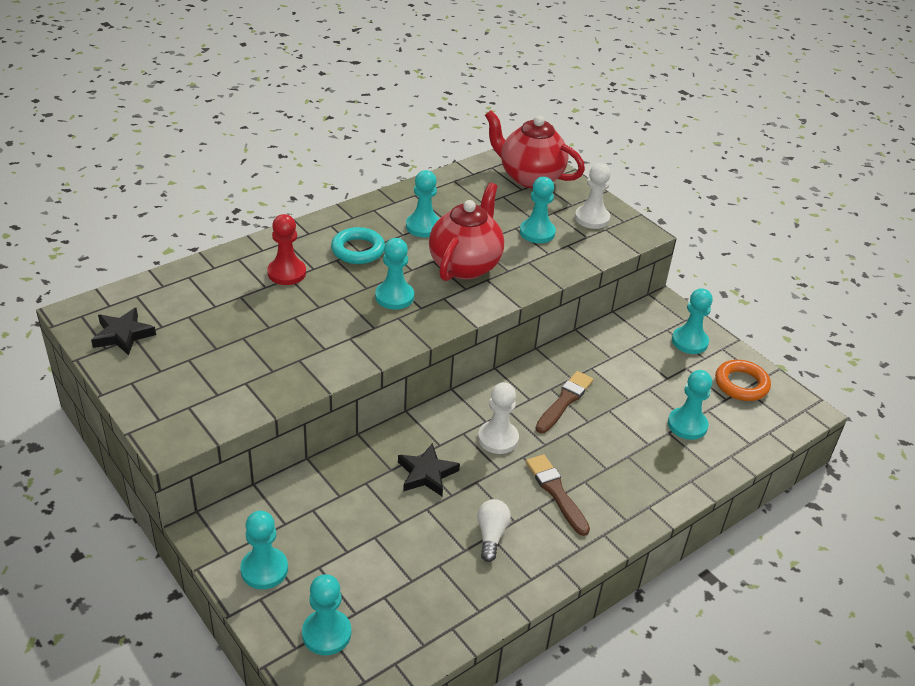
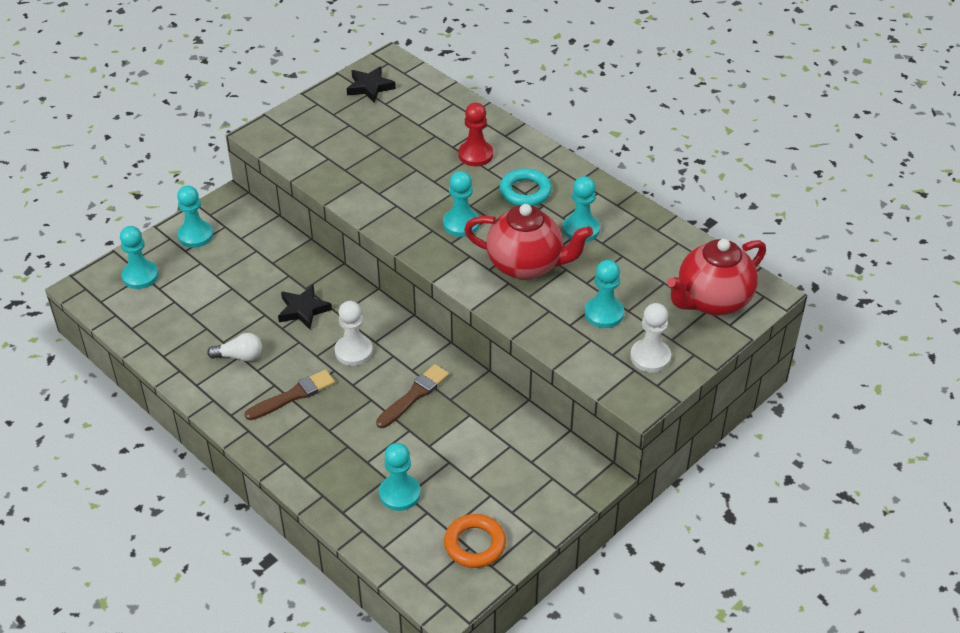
camera: 85 degrees right, 5 degrees up
red teapot [485,110,585,188] -> red teapot turned 150 degrees counterclockwise [667,239,766,315]
brown brush [535,371,593,433] -> brown brush turned 75 degrees counterclockwise [376,364,449,428]
turquoise pawn [672,288,713,354] -> none

